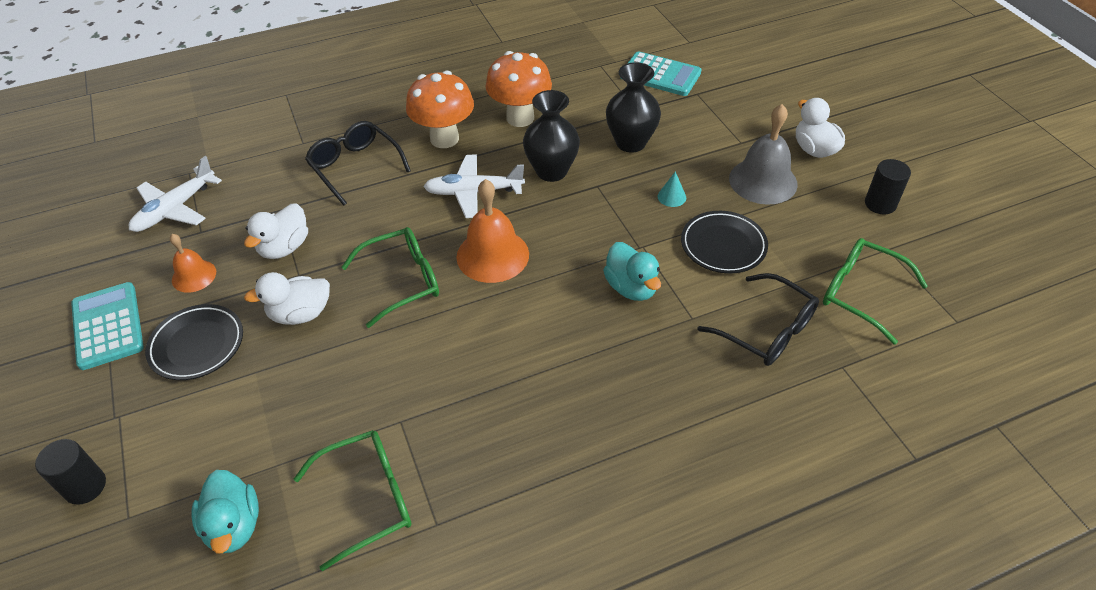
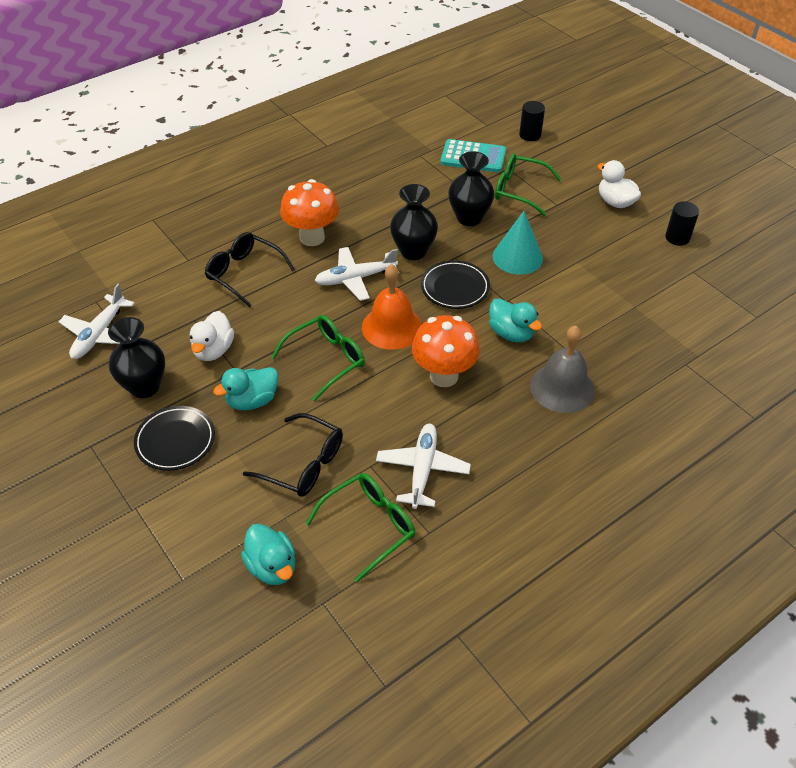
camera: 15 degrees left, 0 degrees up
black cylinder [35,439,106,505] -> black cylinder moved to [519,101,545,141]
turquoise calculator [71,282,144,370] -> none
orange bell [170,234,216,293] -> black vase [108,317,165,398]
white duck [244,272,330,325] -> turquoise duck [213,367,278,410]
orange mushroom [485,51,552,127] -> orange mushroom moved to [412,315,480,387]
turquoise cone [658,171,686,207] -> turquoise cone [493,211,543,275], size x2.13
black plate [681,211,768,274] -> black plate moved to [421,260,490,309]
black glasses [697,273,819,366] -> black glasses moved to [243,413,343,497]
grey bell [729,104,798,205] -> grey bell moved to [530,326,595,413]
green glasses [823,238,928,345] -> green glasses moved to [495,153,562,216]
none -> white plane [376,424,471,509]

